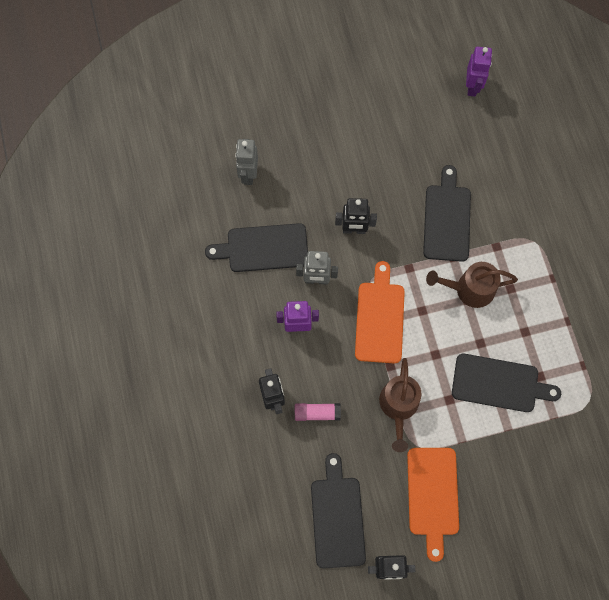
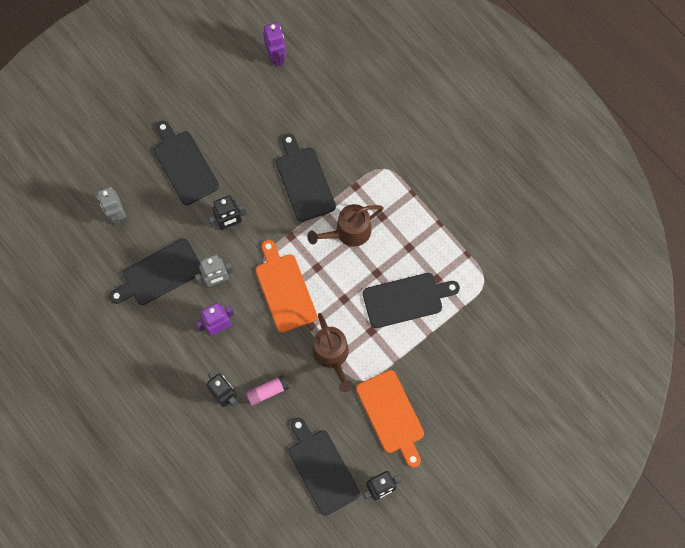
camera: 25 degrees left, 0 degrees up
none -> black cutting board [154,121,219,205]

